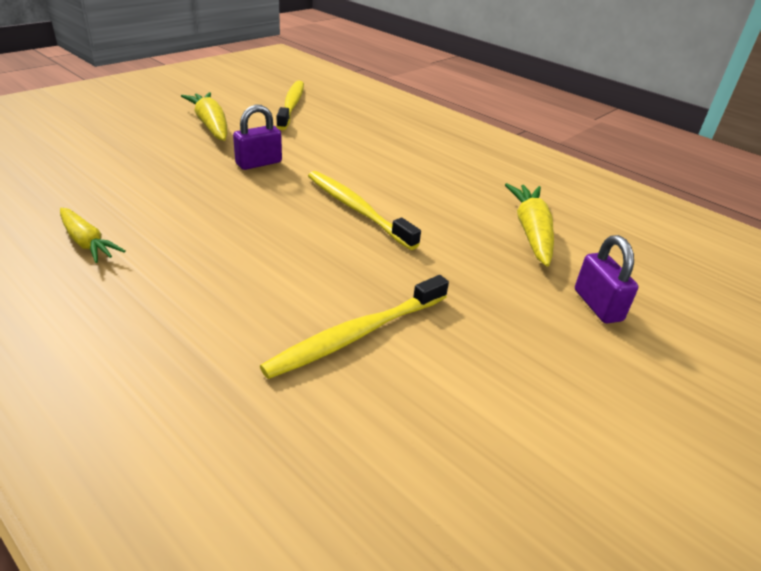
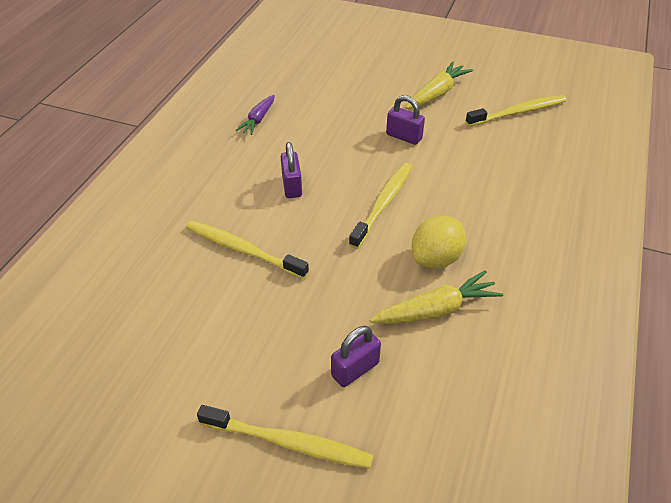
camera: 70 degrees right, 10 degrees up
yellow carrot [60,208,126,263] -> purple carrot [236,95,275,135]
none -> yellow toothbrush [197,405,373,469]
none -> purple padlock [281,142,302,198]
none -> yellow lemon [412,215,466,269]

